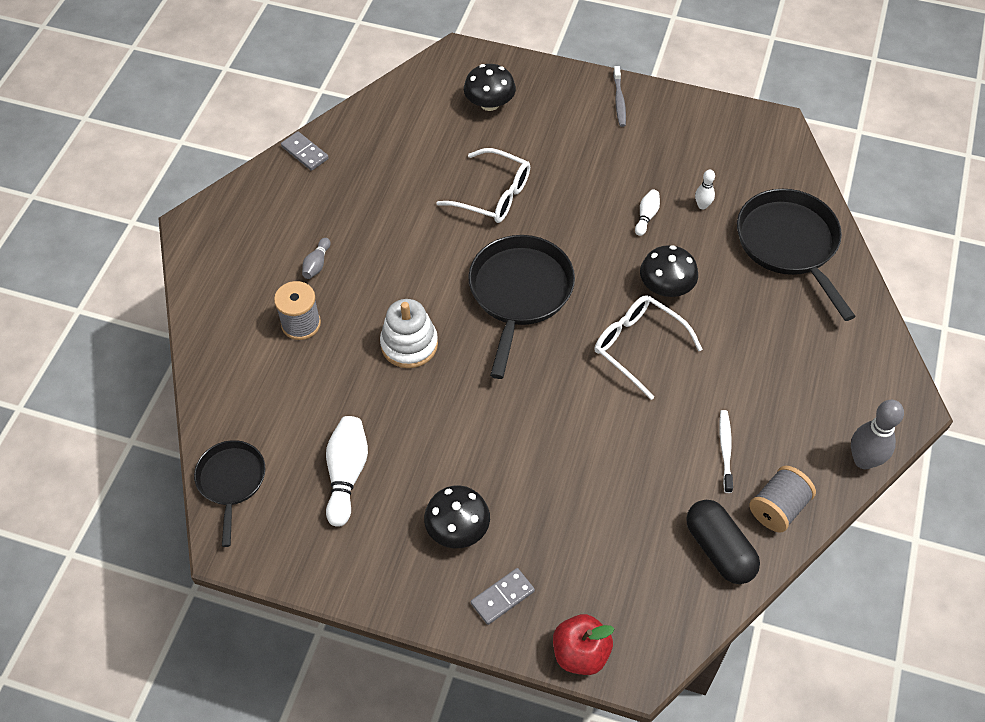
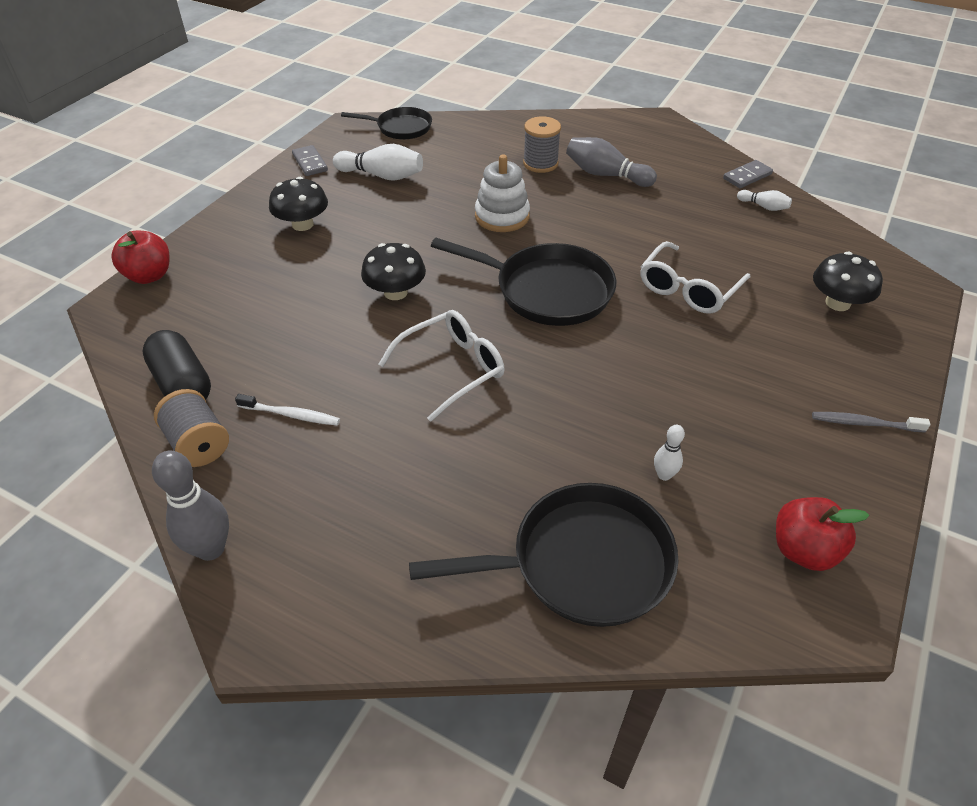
camera: 100 degrees right, 10 degrees down
grey bowling pin [302,238,331,279] -> grey bowling pin [566,137,657,187], size x1.86
grey domino [471,568,535,625] -> grey domino moved to [292,145,328,176]
white bowling pin [635,190,660,236] -> white bowling pin moved to [737,190,792,211]
black mushroom [640,245,698,297] -> black mushroom moved to [361,243,426,300]
black capsule [686,500,760,584] -> black capsule turned 75 degrees clockwise [142,330,211,400]
none -> red apple [776,497,869,571]

